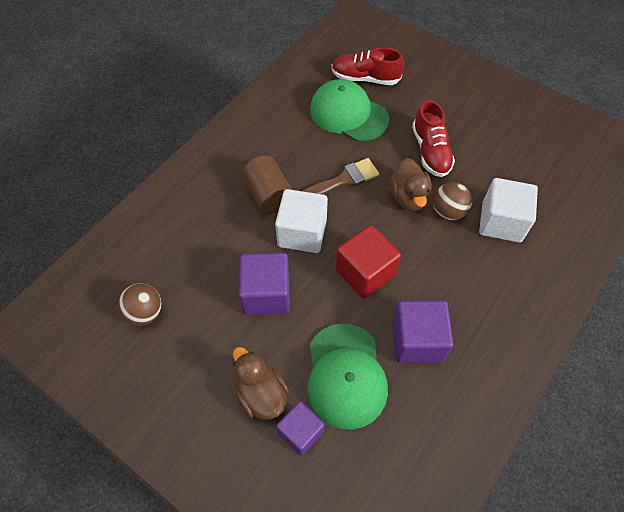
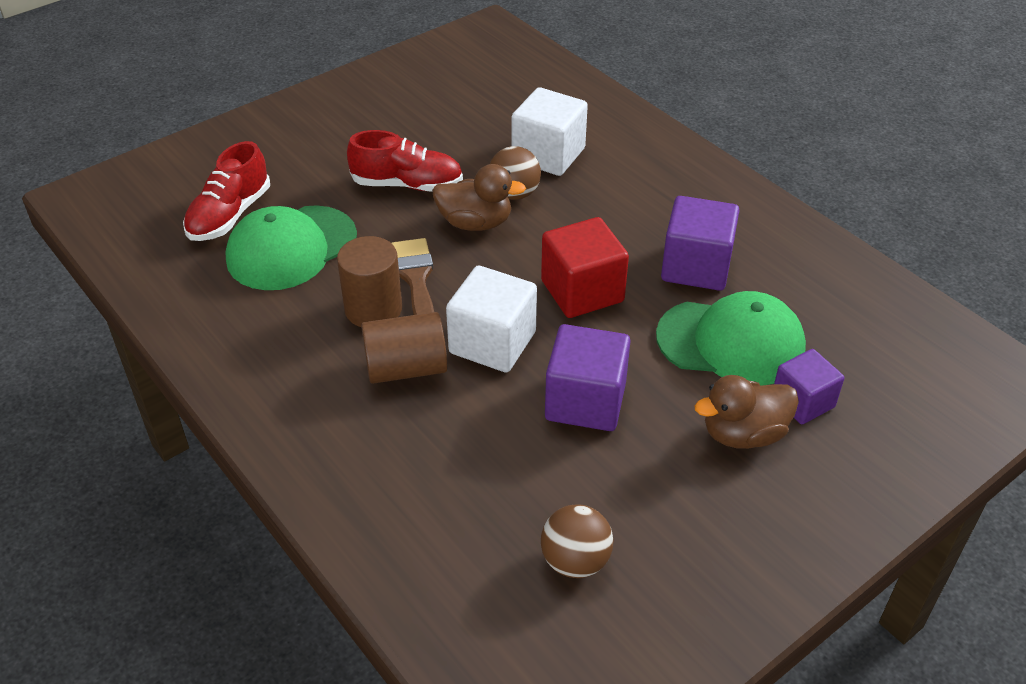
camera: 75 degrees left, 15 degrees down
none -> brown cylinder [337,236,402,327]

